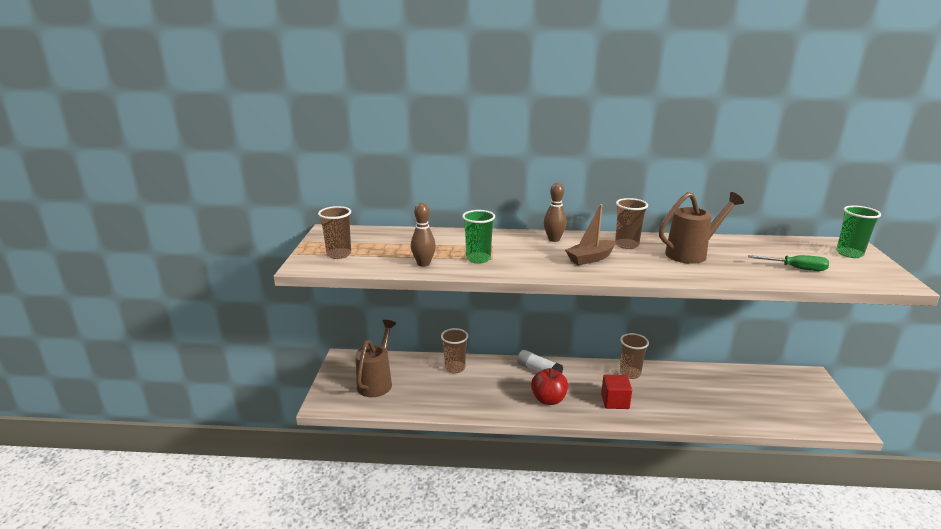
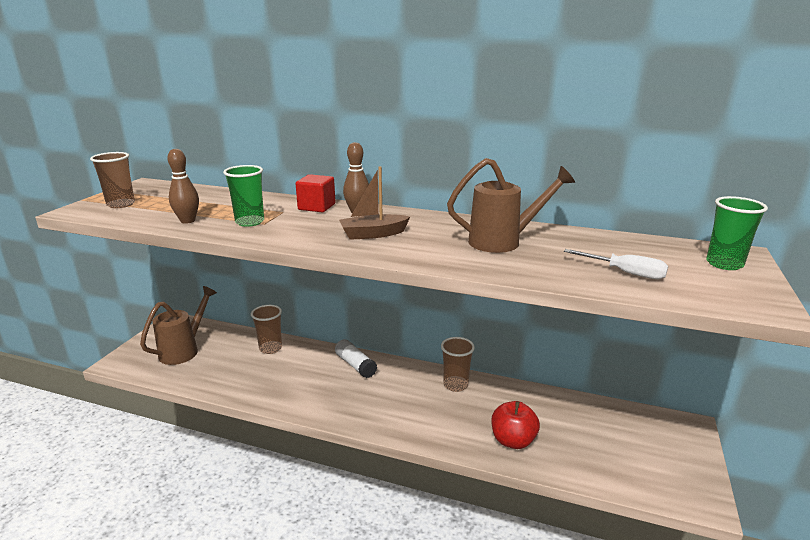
camera: 15 degrees right, 0 degrees up
red apple [531,368,568,405] -> red apple moved to [491,401,540,449]
red cube [601,375,632,409] -> red cube moved to [296,174,335,212]
brown cup [615,198,648,249] -> none
green screwdriver [748,255,829,271] -> white screwdriver [564,249,668,279]

